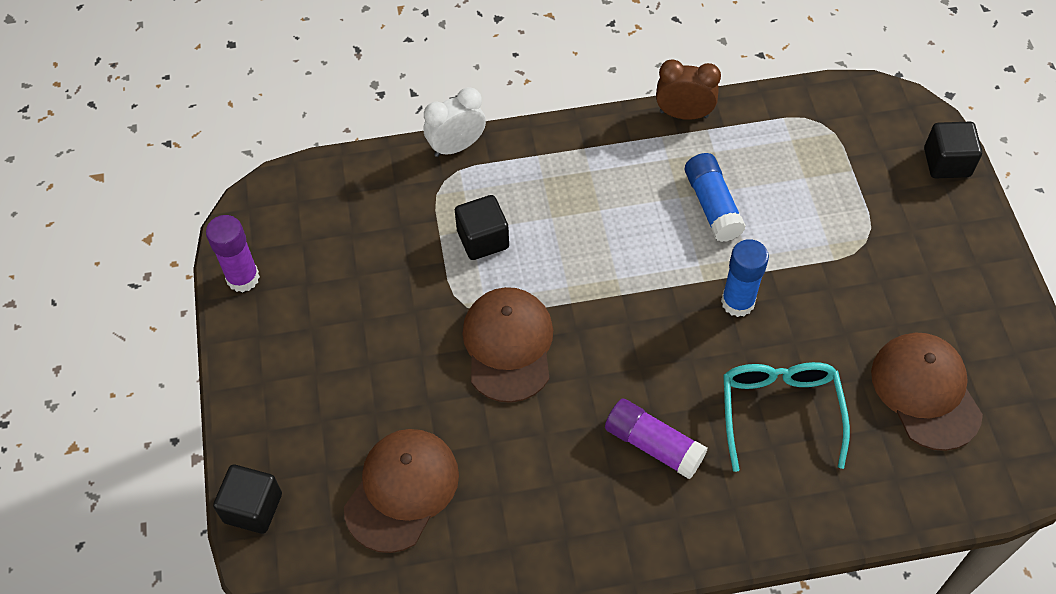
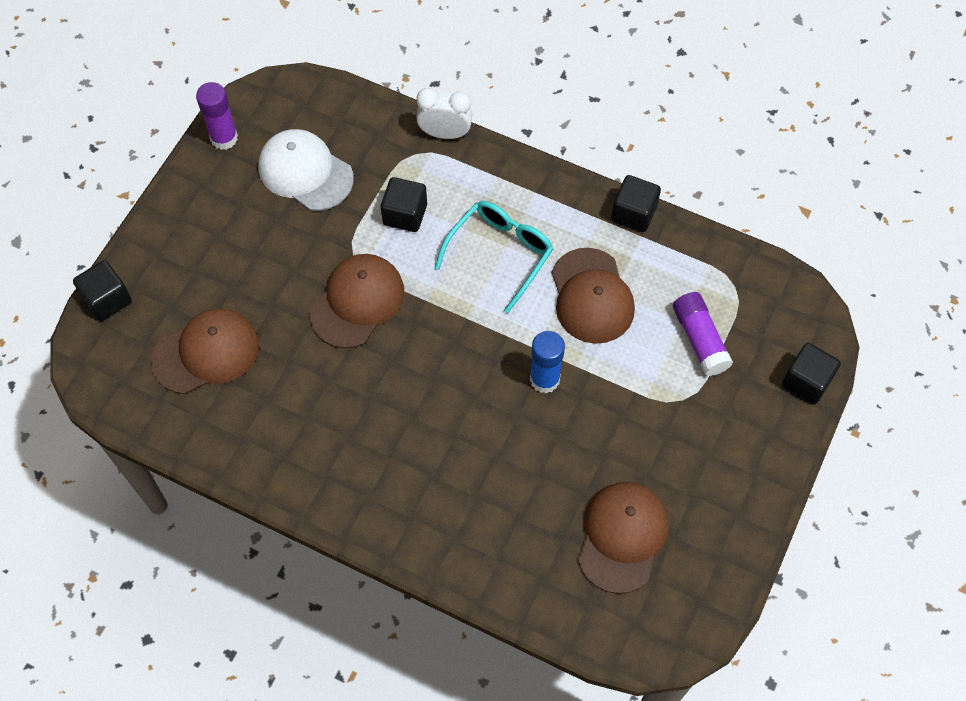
camera: 35 degrees right, 5 degrees up
purple glue stick [605,399,708,479] -> purple glue stick moved to [673,292,733,376]
brown clock [656,59,721,120] -> black cube [611,175,661,232]
blue glue stick [685,153,746,242] -> brown cap [552,248,635,344]
turquoise glasses [723,362,850,472] -> turquoise glasses moved to [435,201,553,313]
none -> white cap [258,129,354,211]

